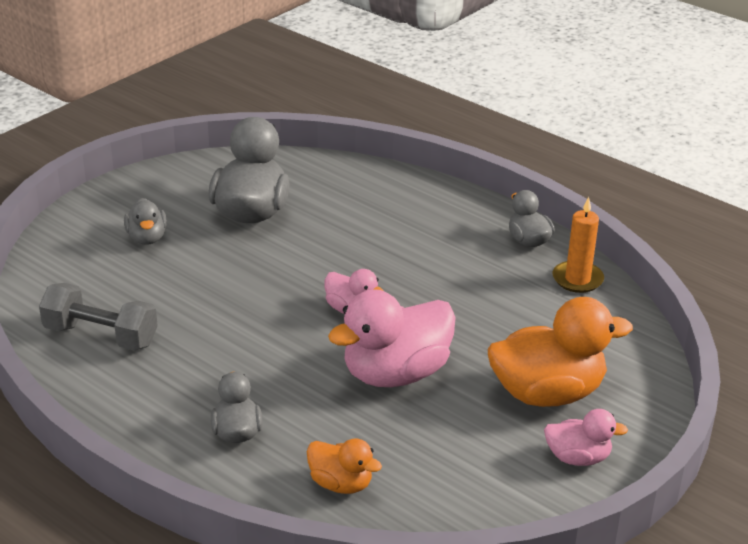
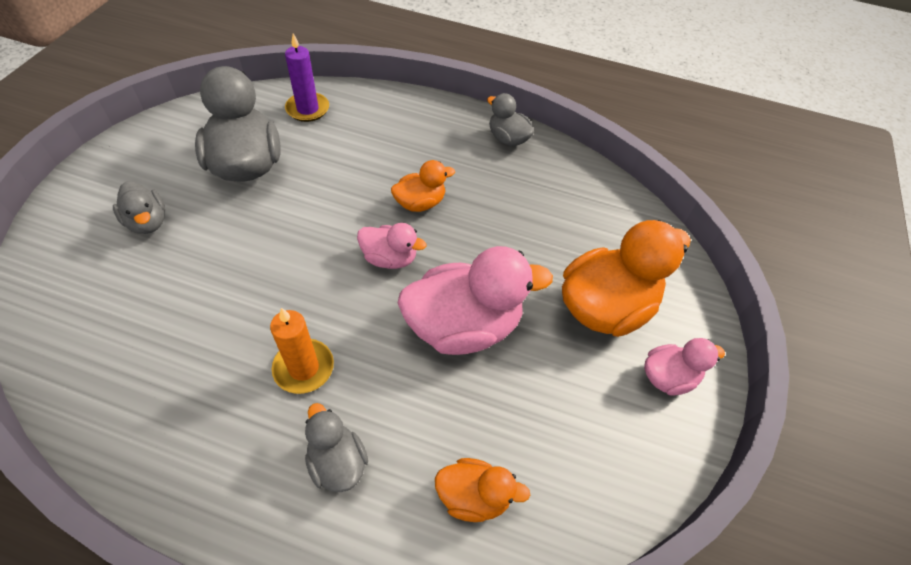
camera: 25 degrees left, 20 degrees up
grey dumbbell [39,283,158,350] -> none
pink duck [328,289,456,387] -> pink duck turned 135 degrees counterclockwise [398,246,553,355]
orange candle [553,197,604,293] -> orange candle moved to [270,308,334,394]
none -> purple candle [285,33,329,122]
none -> orange duck [391,160,455,212]

